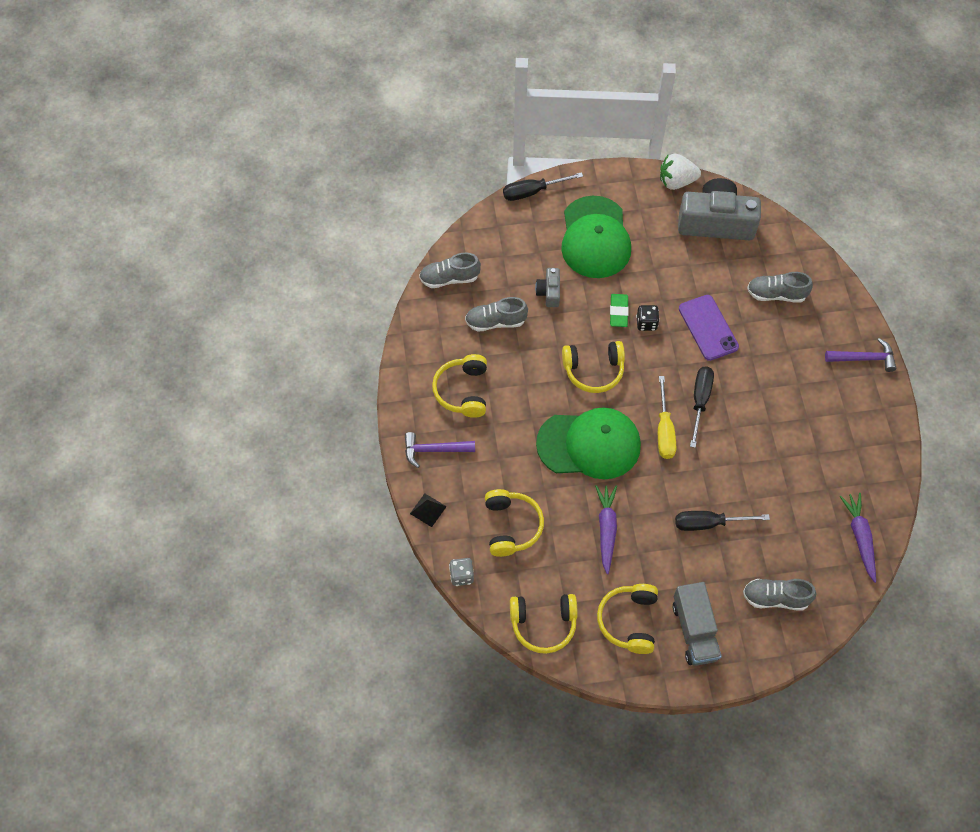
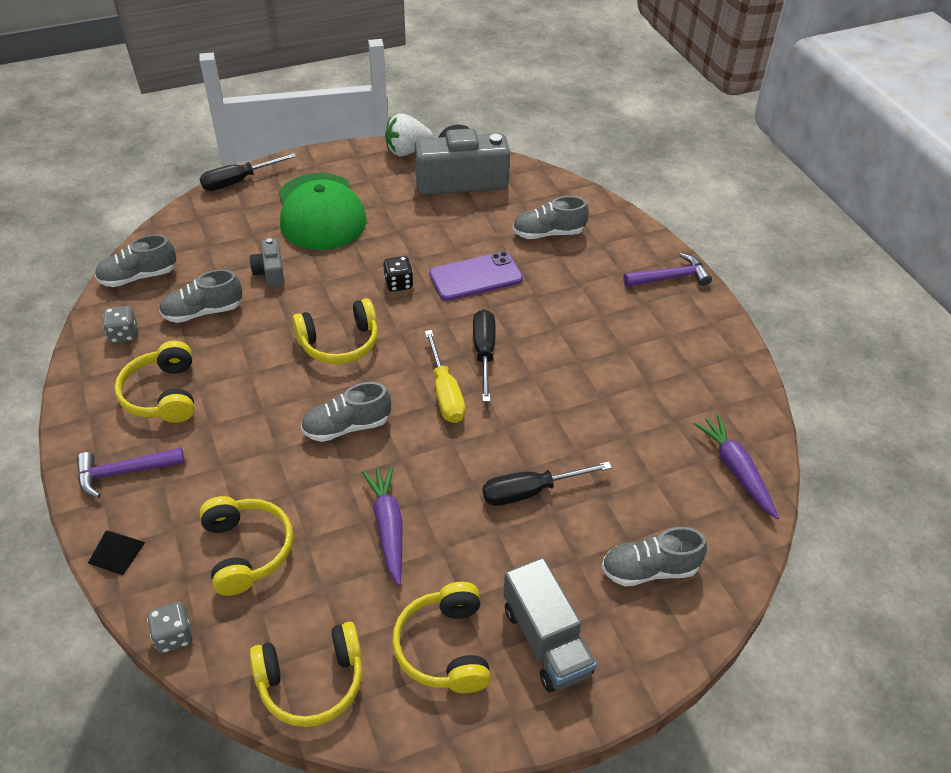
camera: 15 degrees left, 15 degrees down
green cap [536,407,641,479] -> grey shoe [301,382,391,442]
green eraser [610,294,629,327] -> none
purple phone [679,295,739,361] -> purple phone turned 75 degrees counterclockwise [429,251,523,301]
none -> grey dice [103,306,137,343]

